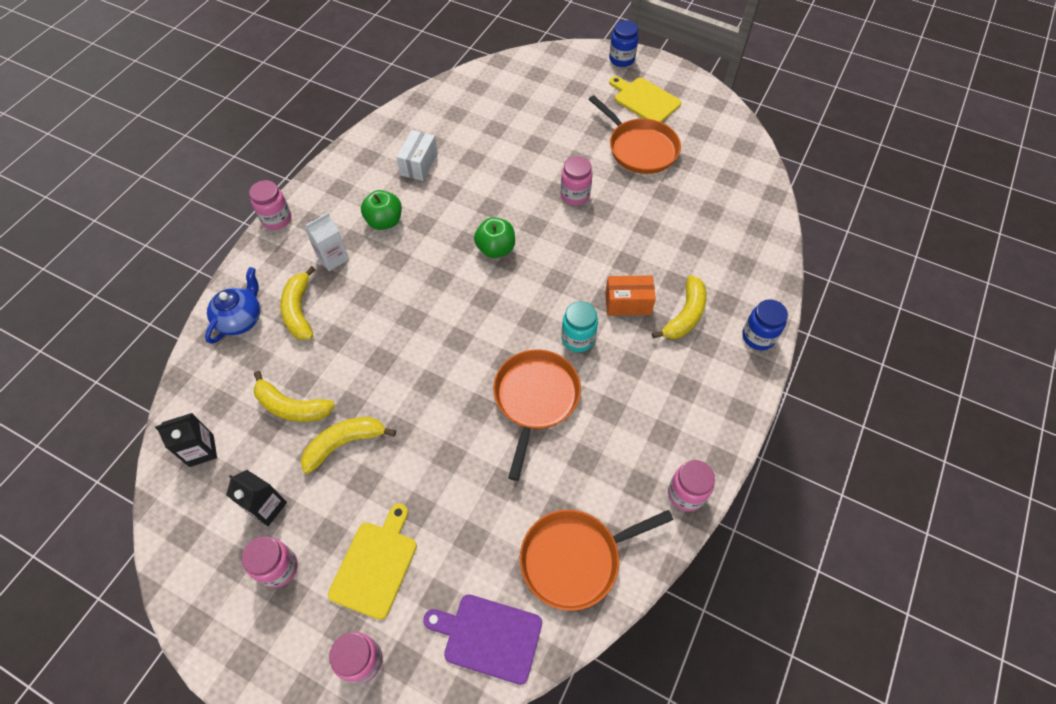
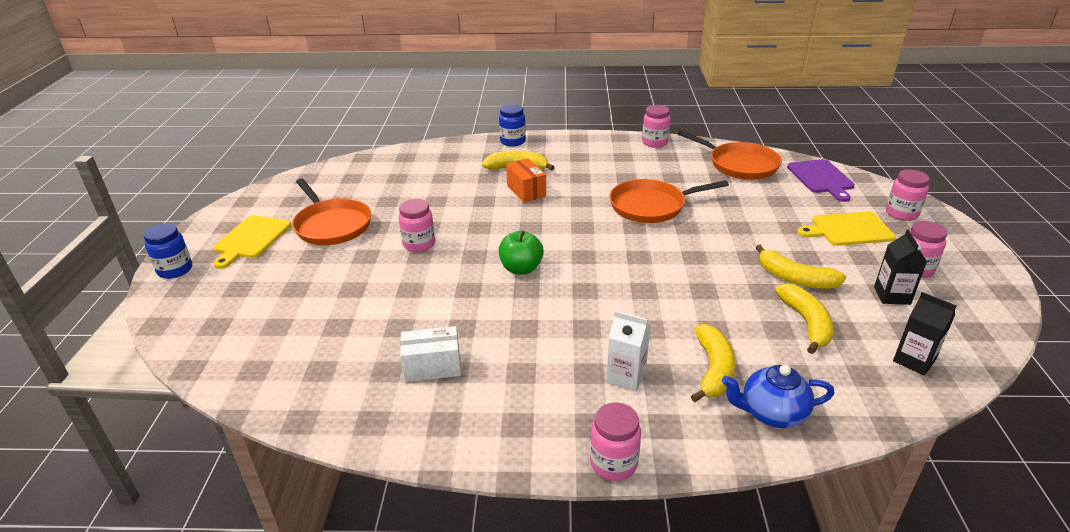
camera: 115 degrees left, 25 degrees down
yellow banana [280,266,316,340] -> yellow banana turned 45 degrees counterclockwise [691,324,735,402]
green apple [361,190,402,230] -> none
turquoise jar [562,301,598,352] -> none
orange pan [589,95,681,174] -> orange pan turned 120 degrees clockwise [292,178,371,245]

